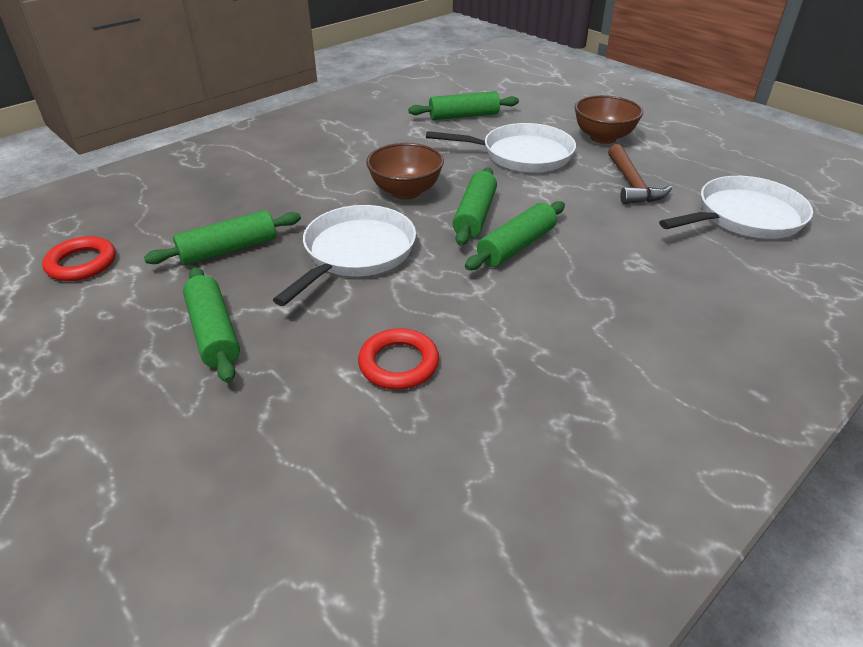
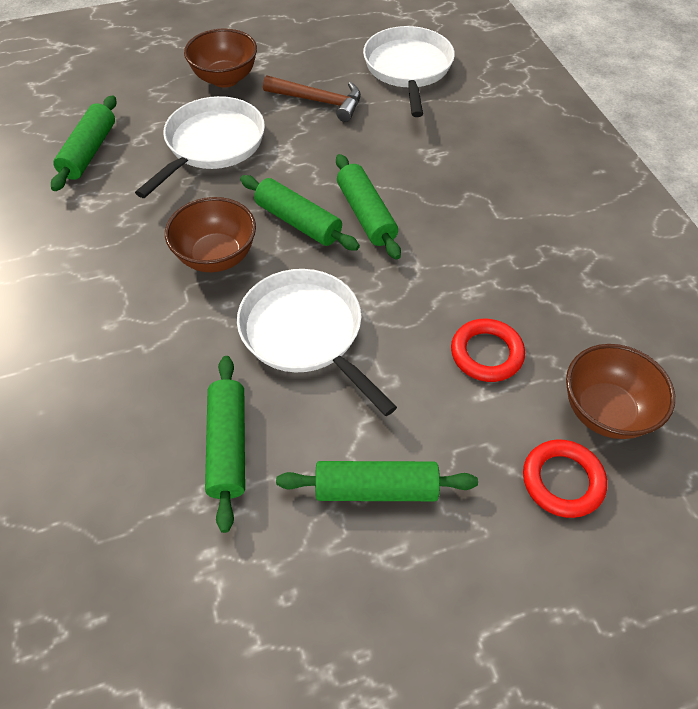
camera: 65 degrees left, 15 degrees up
red ring [42,236,116,281] -> red ring moved to [523,439,607,518]
none -> brown bowl [566,344,675,439]

